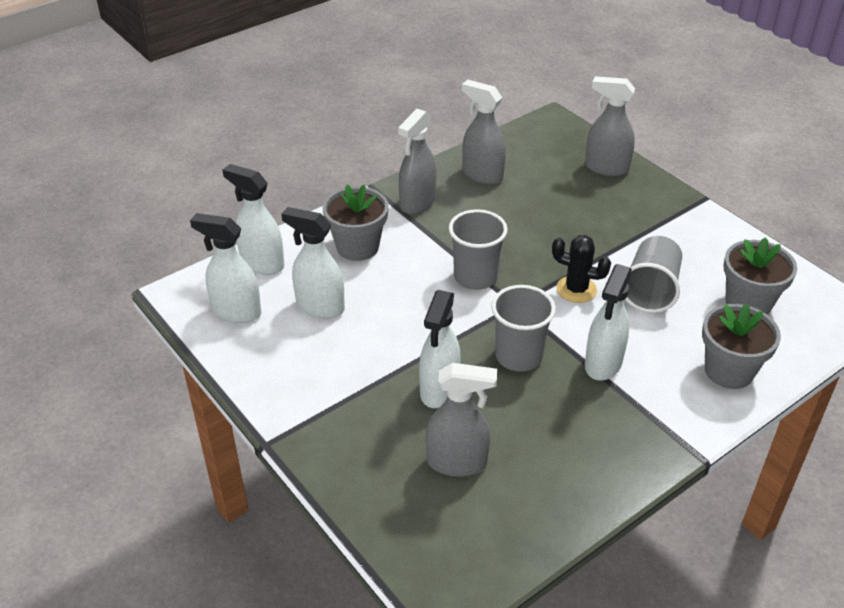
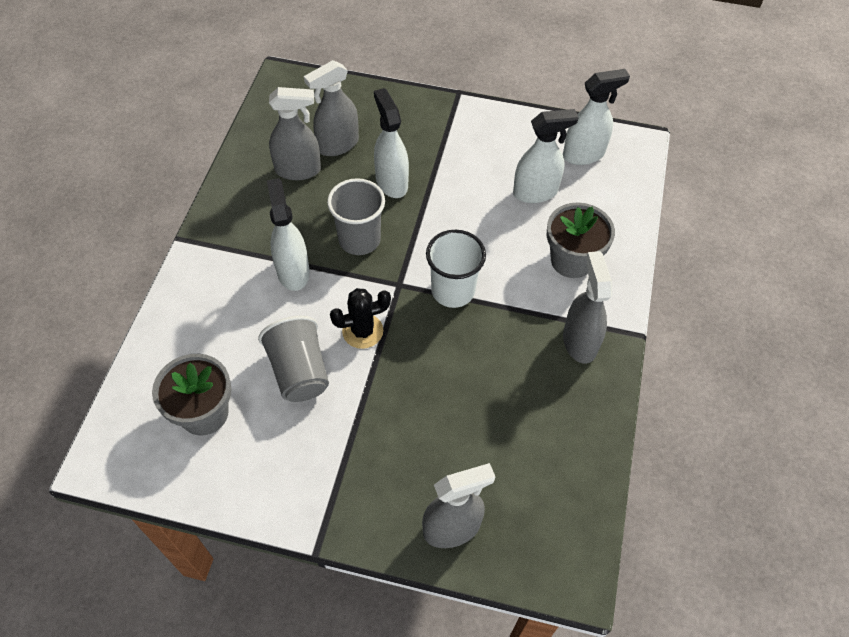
camera: 140 degrees right, 15 degrees up
white spray bottle [222,164,284,275] -> none
grey cup [449,209,508,290] -> white cup [426,230,486,308]
grey spray bottle [462,80,506,185] -> grey spray bottle moved to [269,87,321,180]
grey flower pot [702,304,781,389] -> none

